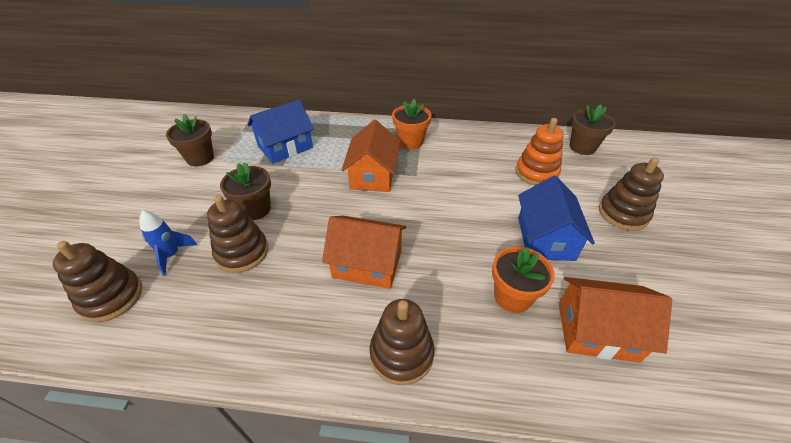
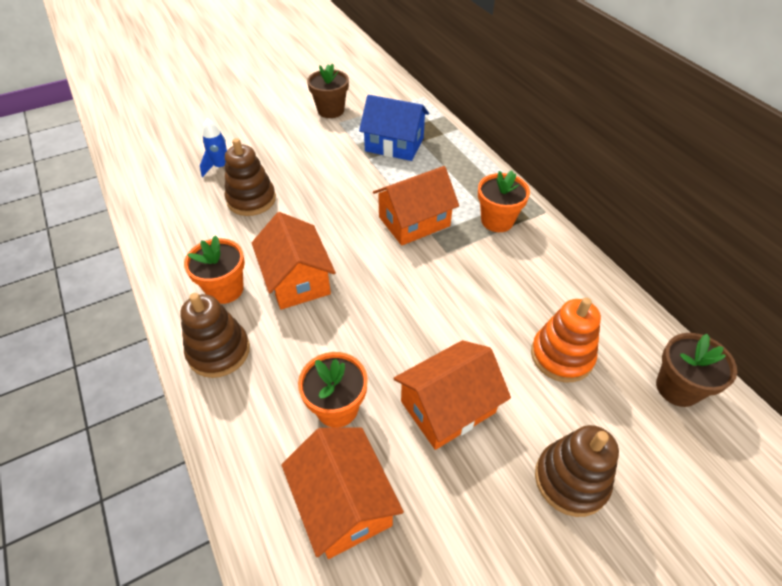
camera: 55 degrees right, 5 degrees up
brown stacking toy [53,241,142,322] -> none
brown flower pot [220,162,271,220] -> none
blue house [518,176,595,261] -> orange house [394,340,511,450]
none -> orange flower pot [184,235,245,304]

